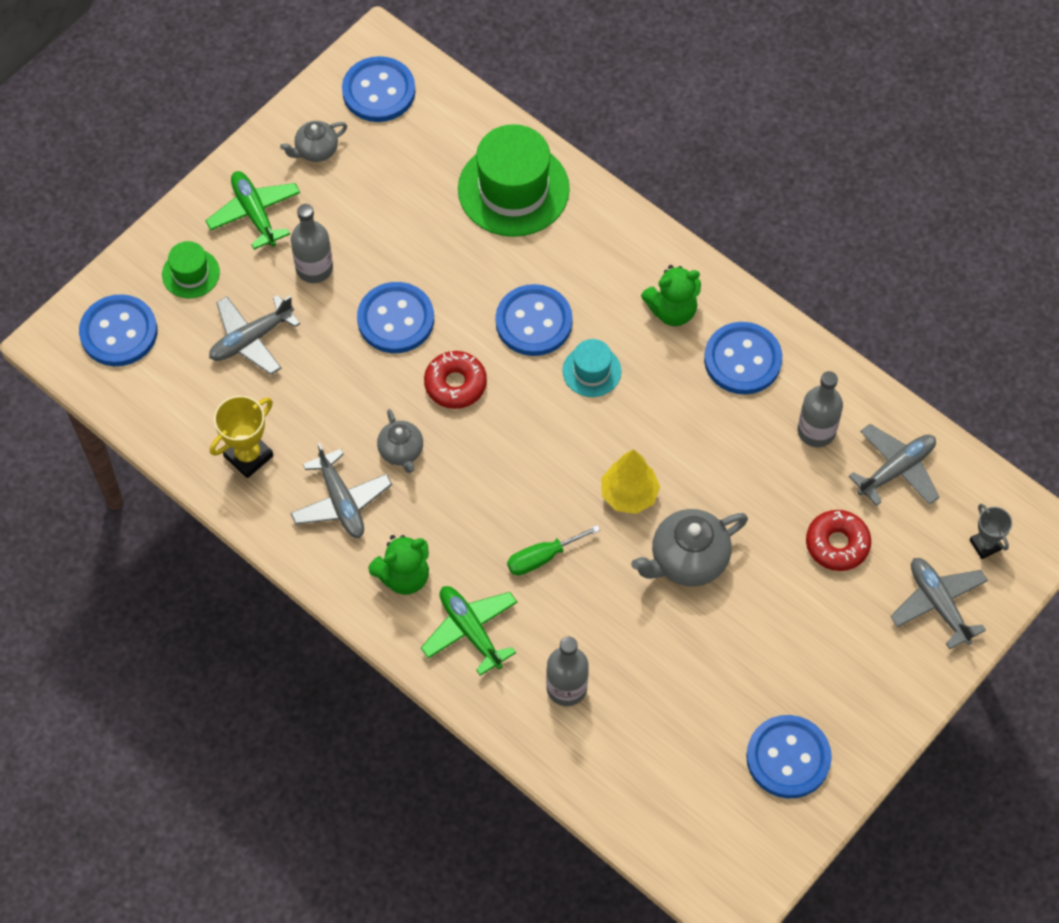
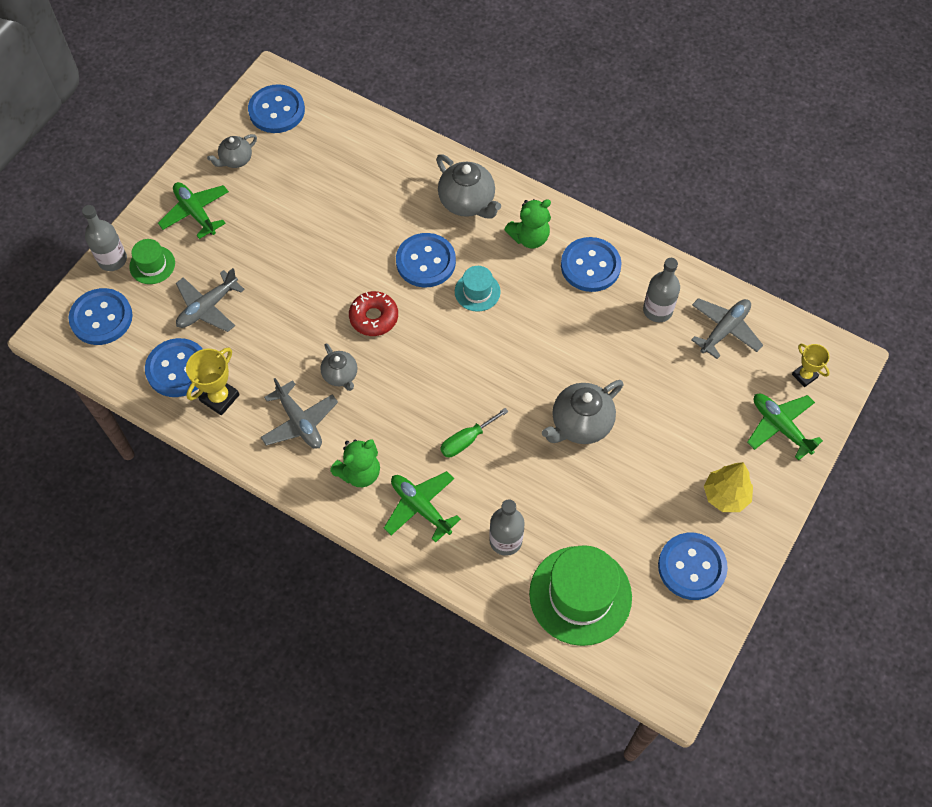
camera: 10 degrees left, 0 degrees up
grey bottle [291,204,333,283] -> grey bottle moved to [82,205,127,271]
blue button [357,282,434,353] -> blue button moved to [145,338,203,397]
green hat [458,124,570,237] -> green hat moved to [529,545,632,646]
yellow tree [601,449,660,514] -> yellow tree moved to [704,462,753,512]
red donut [806,510,871,571] -> none
grey plane [890,558,988,650] -> green plane [747,393,823,461]
grey trophy [970,504,1012,559] -> yellow trophy [792,344,830,387]
none -> grey teapot [436,154,501,219]

